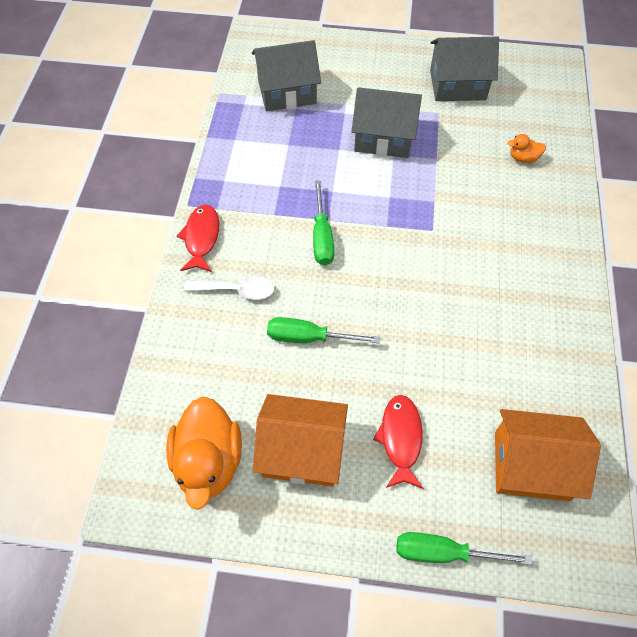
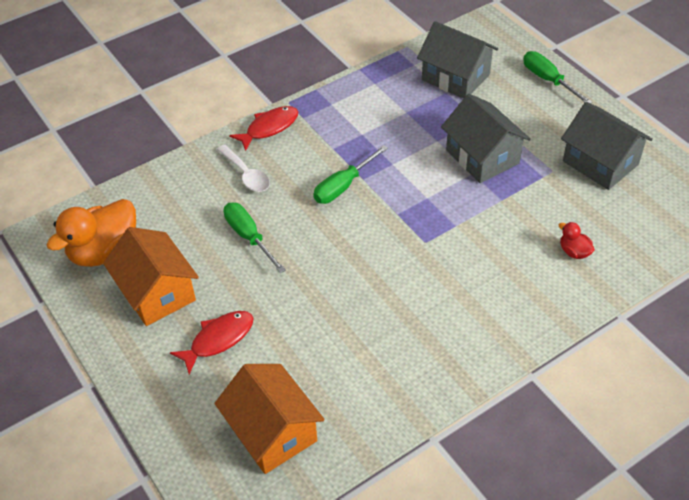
camera: 50 degrees right, 10 degrees down
green screwdriver [397,532,532,565] -> green screwdriver moved to [523,51,592,103]
orange duck [507,134,546,163] -> red duck [559,222,595,259]

